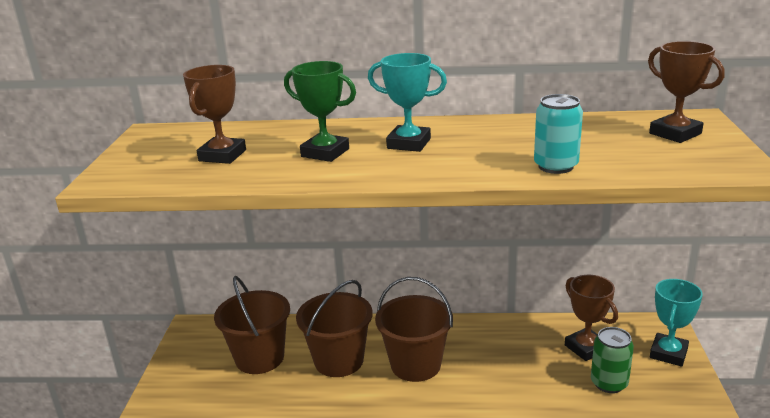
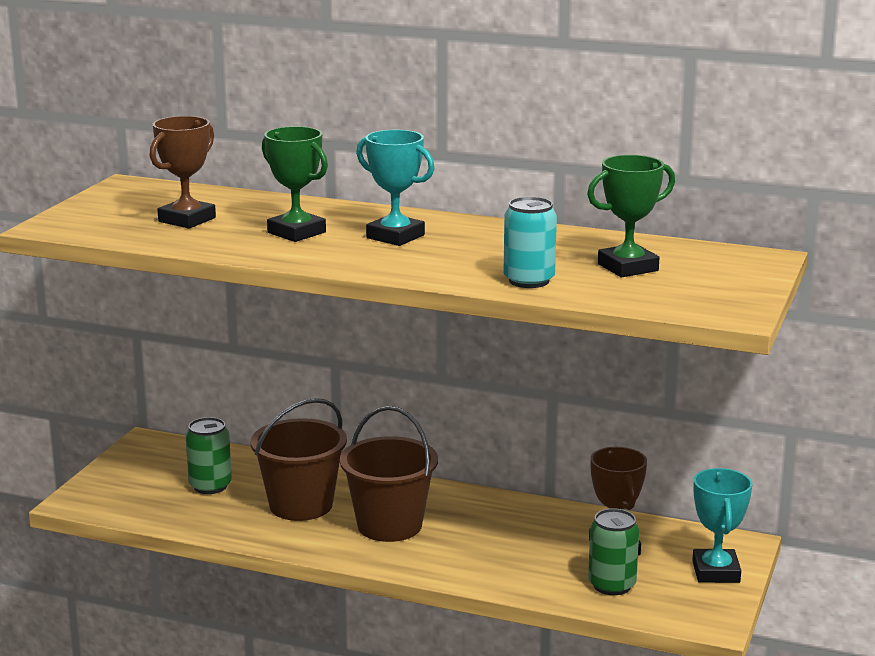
camera: 15 degrees right, 5 degrees down
brown bucket [214,276,290,374] -> green can [186,417,232,494]
brown trophy [648,41,725,143] -> none
turquoise trophy [650,279,703,367] -> turquoise trophy turned 45 degrees counterclockwise [692,468,752,583]
none -> green trophy [587,155,675,277]

